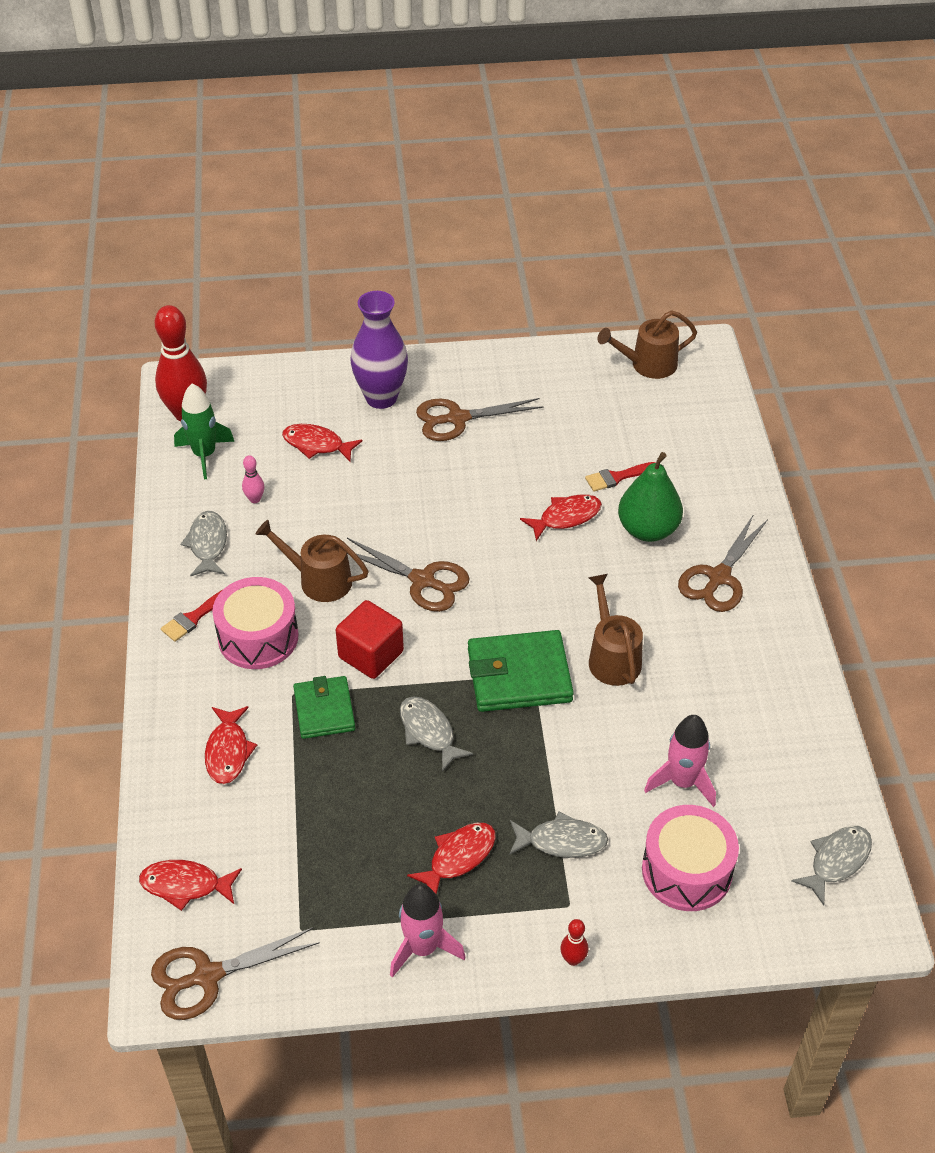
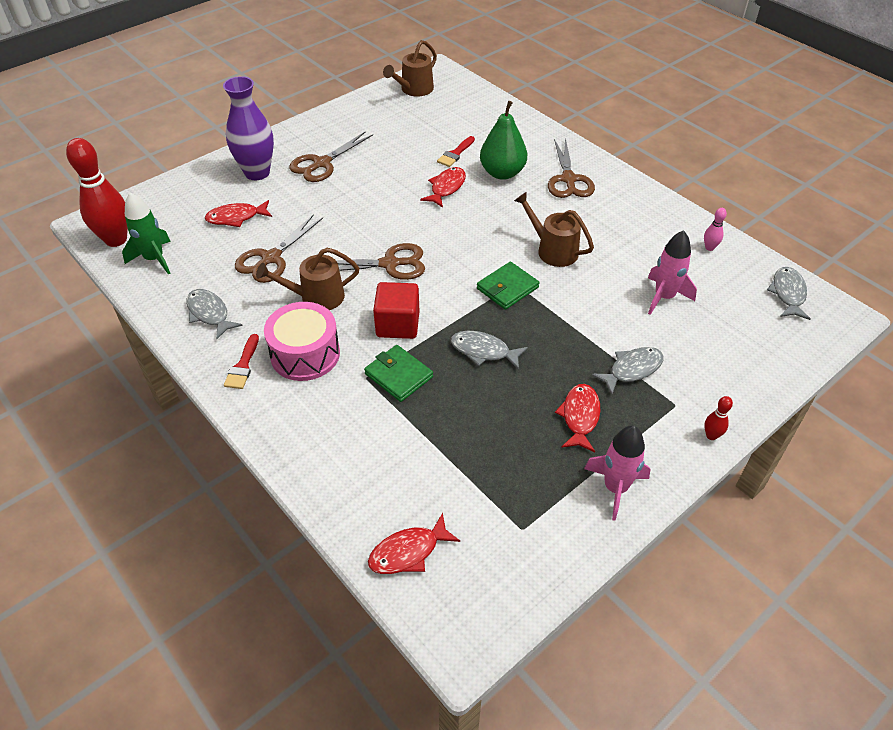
camera: 35 degrees left, 0 degrees up
brown scissors [151,927,320,1020] -> brown scissors moved to [235,214,323,283]
red fish [205,706,257,784] -> none
pink bowling pin [242,455,264,503] -> pink bowling pin moved to [704,208,727,251]
green wallet [468,630,574,712] -> green wallet [477,262,539,310], size x0.65
pink drum [642,805,739,911] -> none

